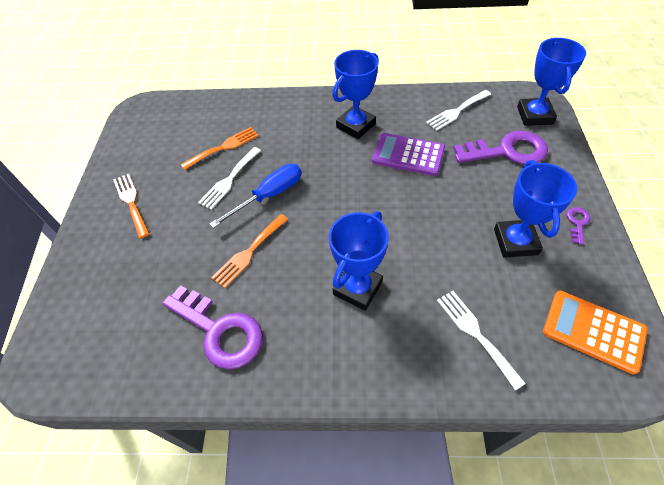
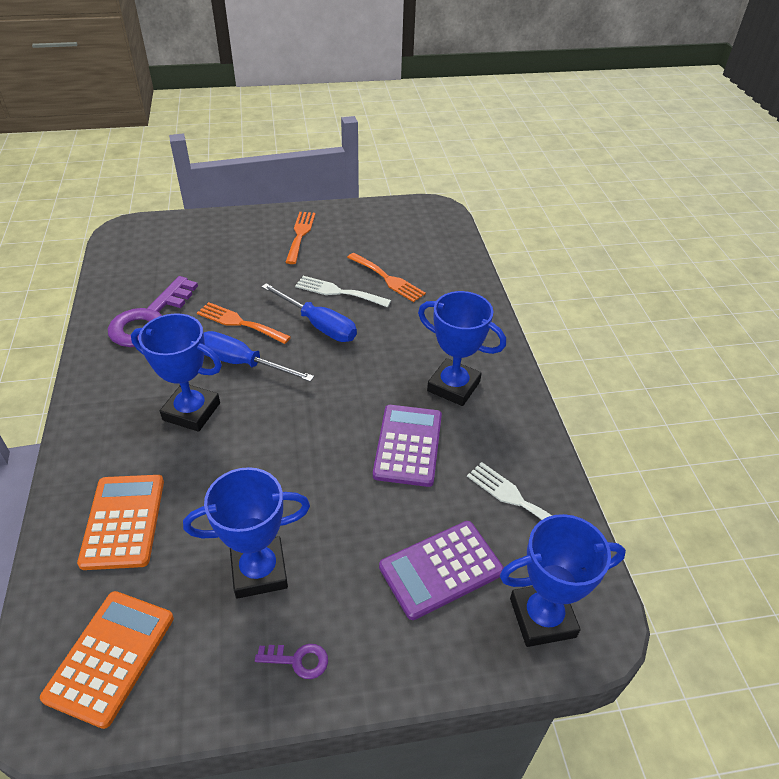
camera: 75 degrees right, 10 degrees down
orange fork [113,174,150,239] -> orange fork turned 45 degrees counterclockwise [286,212,315,264]
white fork [437,291,526,391] -> orange calculator [77,475,164,570]
purple key [453,131,548,164] -> purple calculator [379,521,504,620]
none -> blue screwdriver [204,331,314,382]

